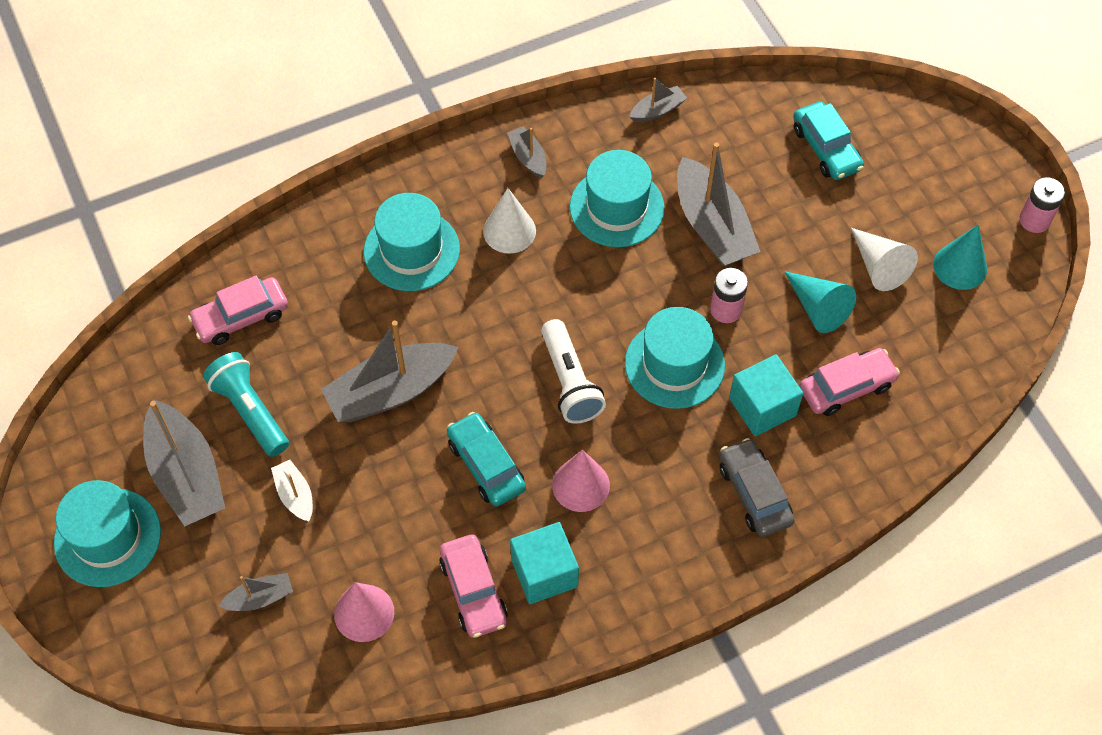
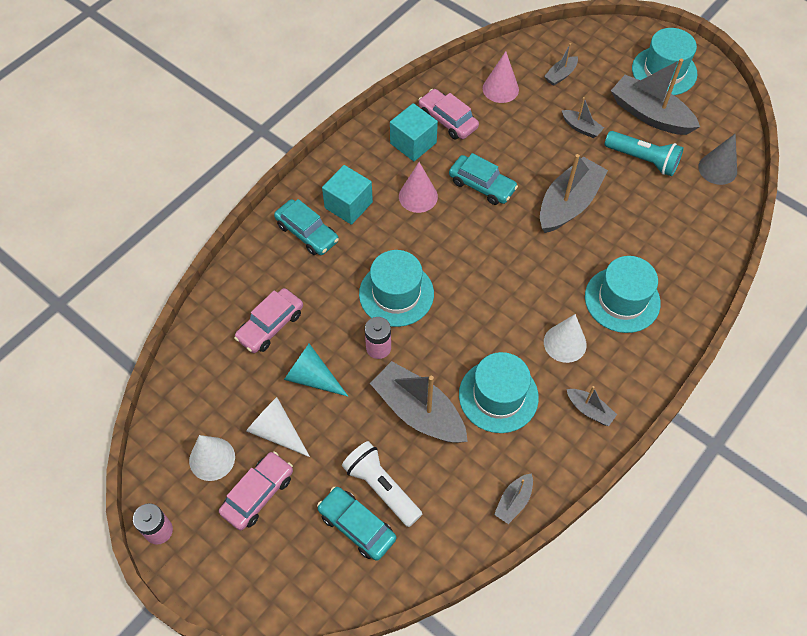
camera: 155 degrees right, 0 degrees up
pink car [188,276,288,345] -> pink car moved to [219,451,293,530]
white boat [271,460,313,521] -> grey boat [562,97,604,138]
white flashlight [541,319,606,424] -> white flashlight moved to [342,441,422,527]
grey car [719,438,795,537] -> turquoise car [274,199,339,255]
turquoise cube [729,354,803,436] -> turquoise cube moved to [322,165,373,225]
turquoise cone [933,225,987,290] -> white cone [189,435,235,481]
none -> grey cone [698,133,737,185]

